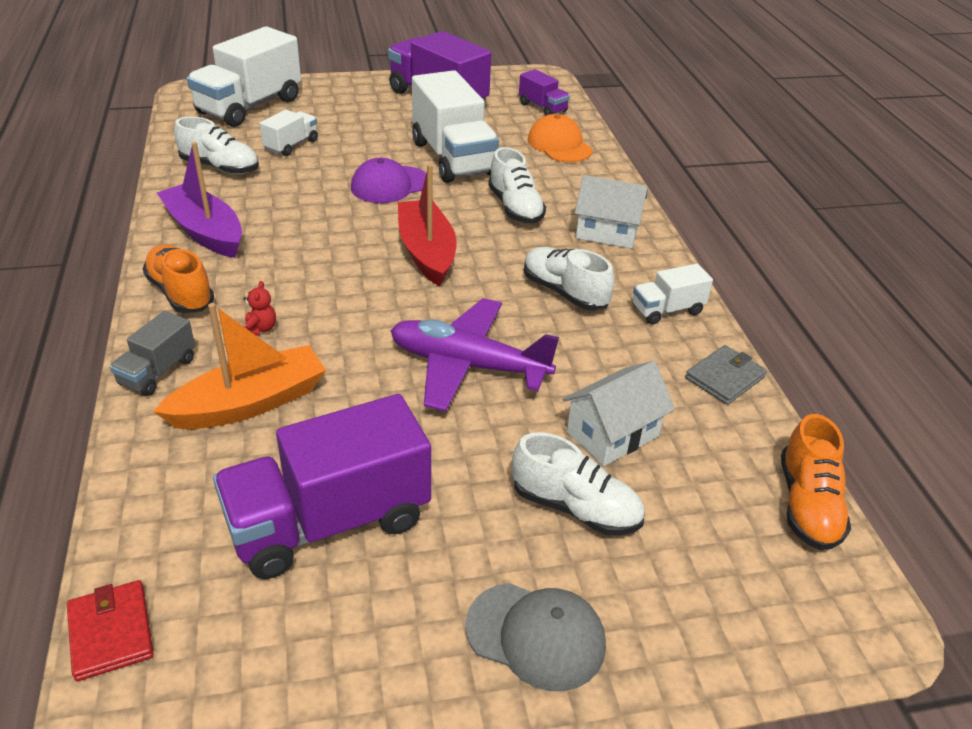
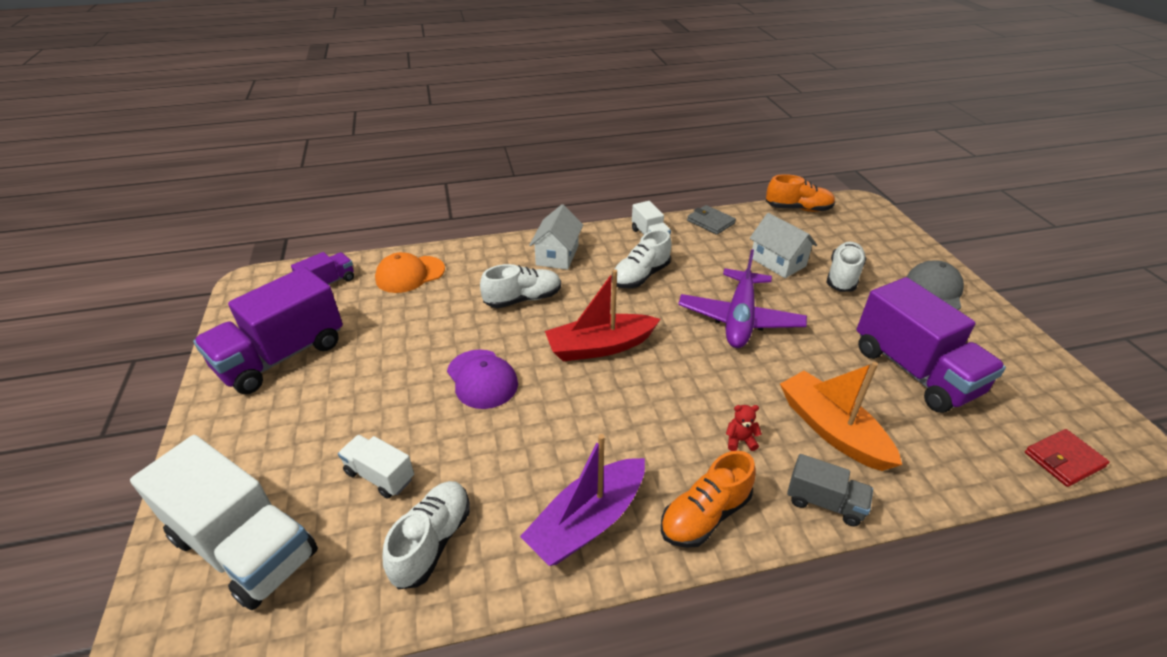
camera: 90 degrees left, 0 degrees up
white truck [412,70,499,183] -> none

